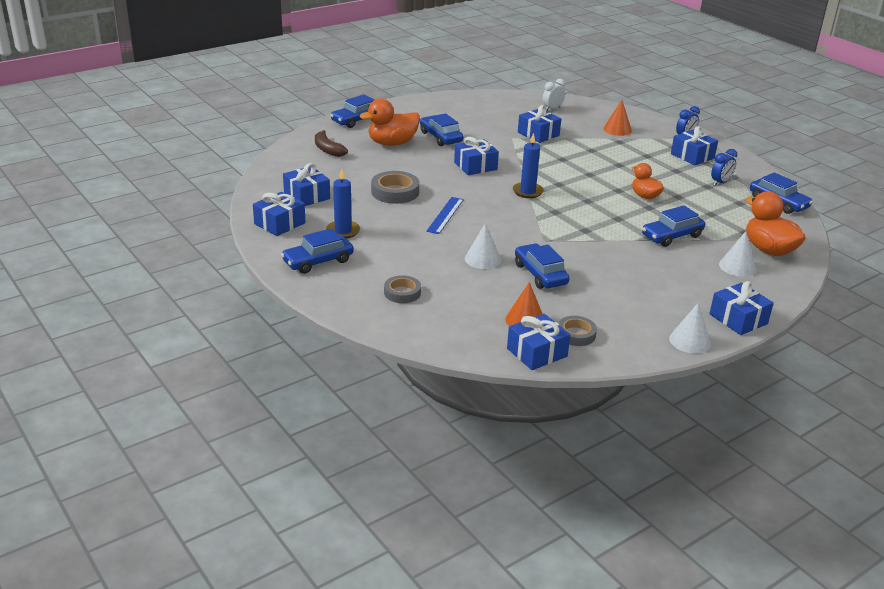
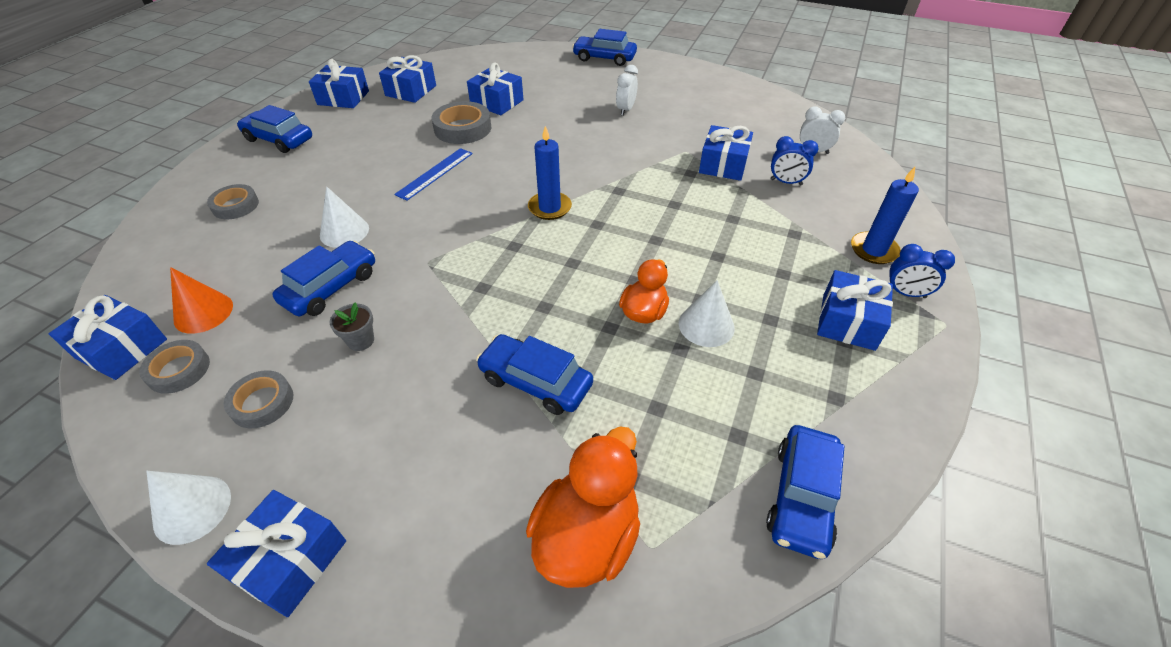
camera: 60 degrees right, 15 degrees up
brown banana [315,130,348,157] -> none
blue candle [326,169,360,239] -> blue candle moved to [851,167,919,264]
orange duck [360,99,420,146] -> none
blue car [420,113,464,146] -> white clock [616,65,638,116]
blue ruler [426,197,464,234] -> blue ruler turned 45 degrees counterclockwise [394,148,473,201]
blue gift [454,137,499,175] -> blue gift moved to [467,63,524,115]
orange cone [603,100,632,136] -> none
blue clock [711,149,737,186] -> blue clock moved to [770,136,818,186]
white cone [719,231,756,277] -> white cone moved to [679,280,735,347]
none -> grey tape [224,370,293,428]
none -> grey flower pot [330,302,374,351]

